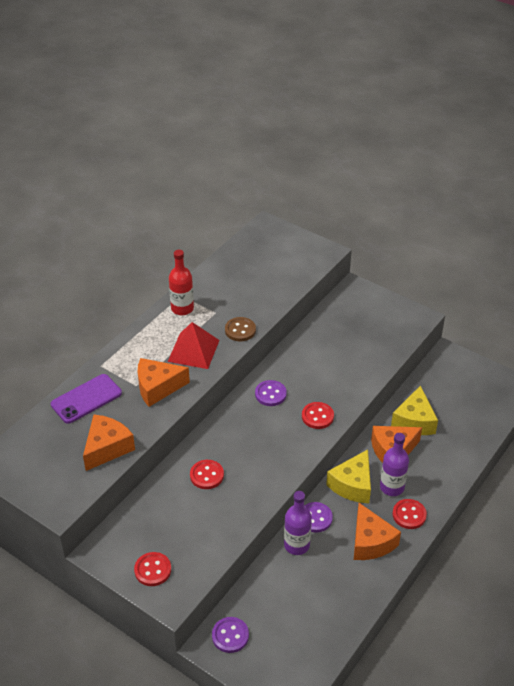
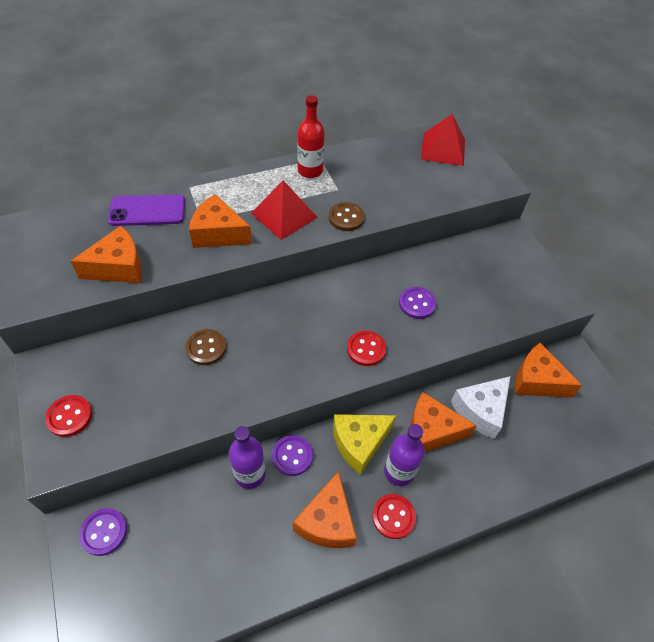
camera: 30 degrees right, 10 degrees up
red button [190,460,224,489] -> brown button [185,329,226,365]
purple button [255,380,287,406] -> purple button moved to [399,287,436,319]
yellow cheese [391,386,438,435] -> white cheese [451,376,511,439]
none -> red pyramid [421,114,465,166]
none -> orange cheese [515,343,583,398]

